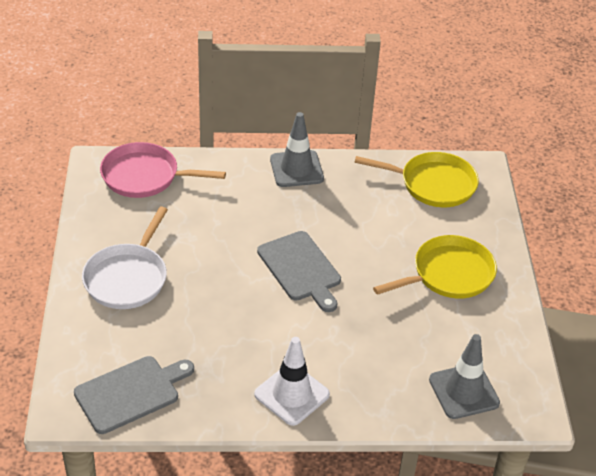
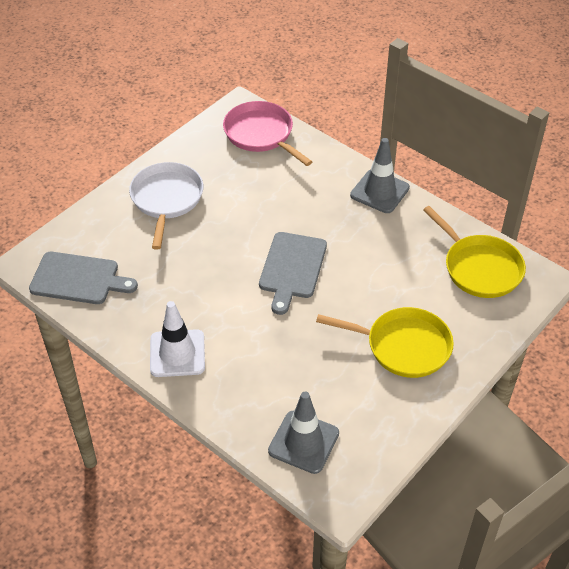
camera: 45 degrees right, 5 degrees up
white pan [82,207,168,309] -> white pan turned 120 degrees clockwise [129,162,203,250]

